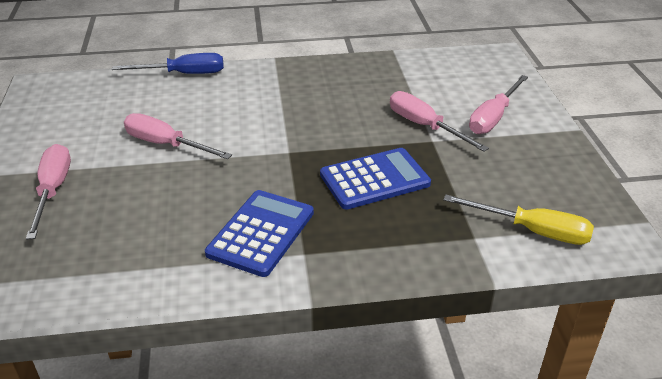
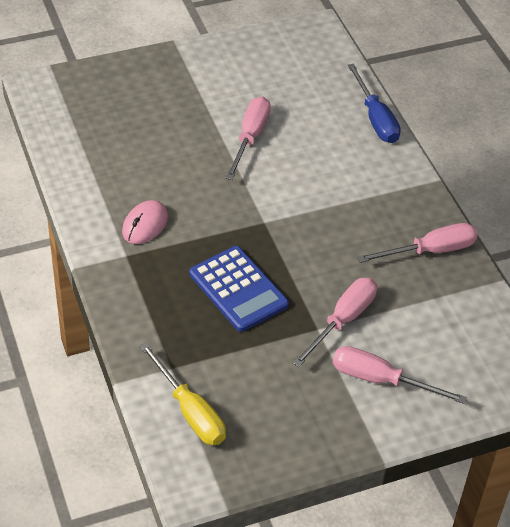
camera: 75 degrees right, 10 degrees up
pink screwdriver [26,144,71,239] -> pink screwdriver moved to [357,223,478,263]
blue calculator [205,190,314,277] -> pink mouse [122,200,168,244]
yellow screwdriver [443,195,594,245] -> yellow screwdriver turned 45 degrees counterclockwise [140,342,226,445]

